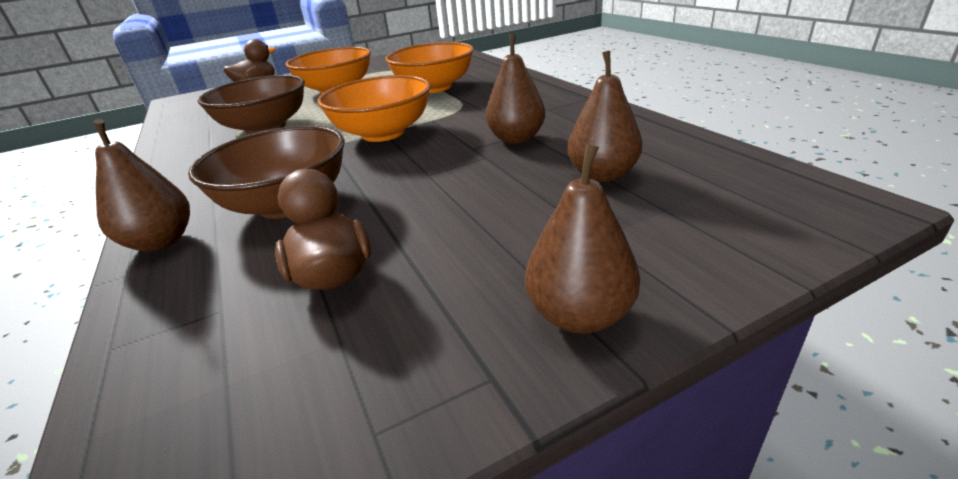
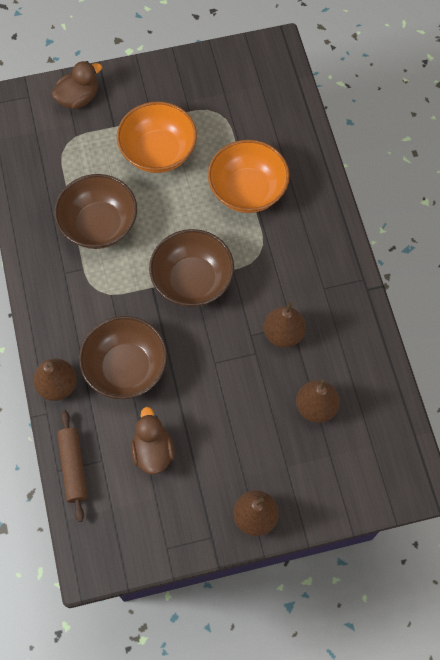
camera: 10 degrees right, 35 degrees up
orange bowl [318,75,431,142] -> brown bowl [149,229,234,307]
none -> brown rolling pin [57,410,88,522]

